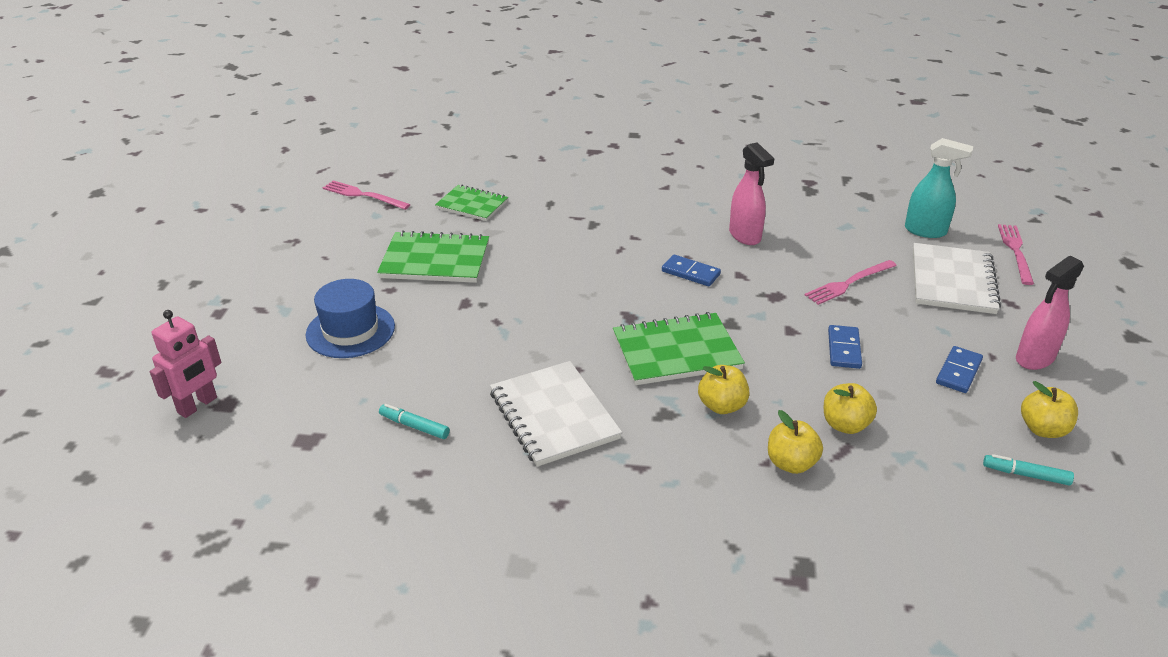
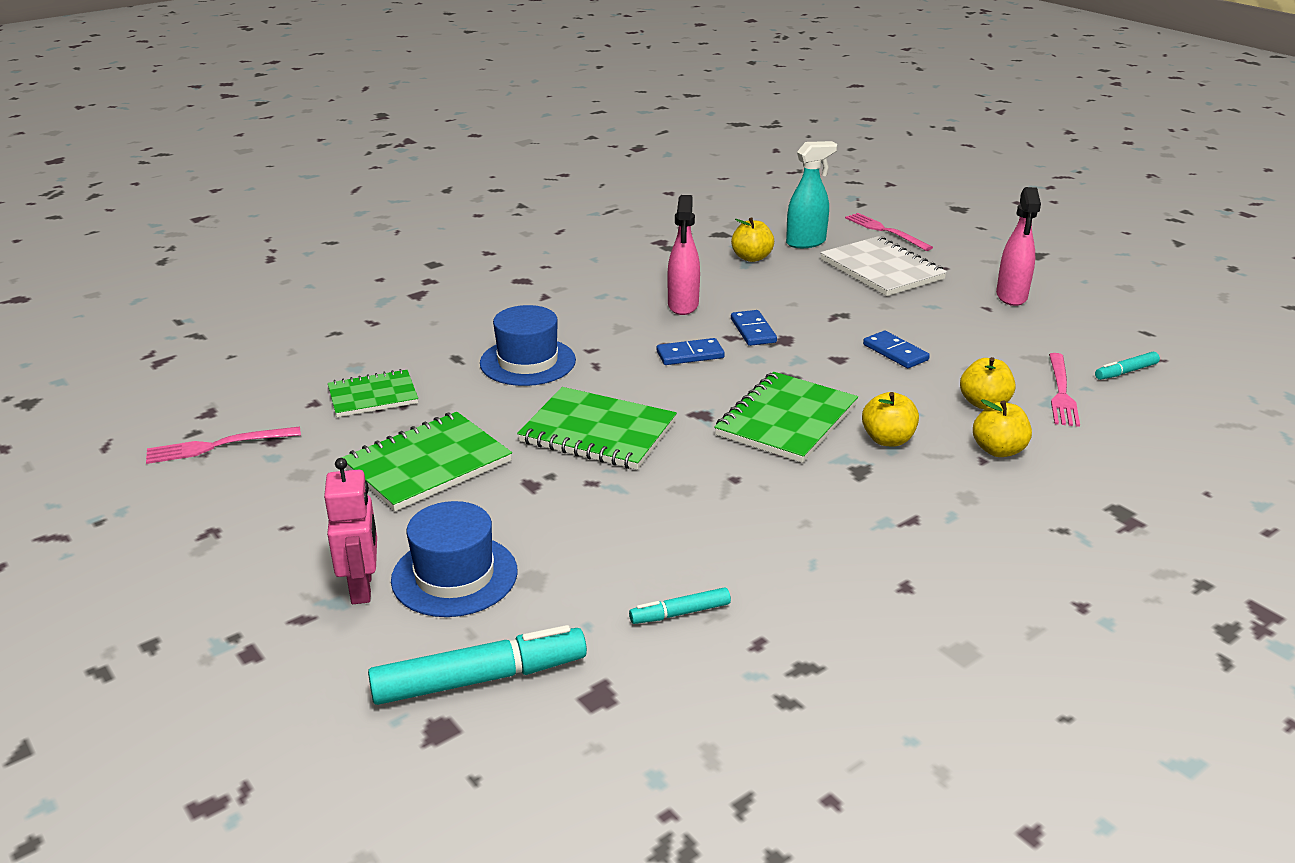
camera: 45 degrees left, 5 degrees down
pink robot [150,310,221,418] -> pink robot moved to [324,458,377,604]
white notebook [490,361,622,467] -> none
pink spray bottle [729,142,774,245] -> pink spray bottle turned 75 degrees clockwise [668,195,700,315]
pink fork [805,260,897,305] -> pink fork moved to [1049,353,1080,427]
blue domino [936,346,983,393] -> blue domino moved to [731,310,777,346]
yellow apple [1021,381,1078,438] -> yellow apple moved to [731,217,774,262]
none -> turquoise marker [368,625,587,705]
none -> blue hat [480,305,576,386]
none -> green notebook [517,387,677,470]

